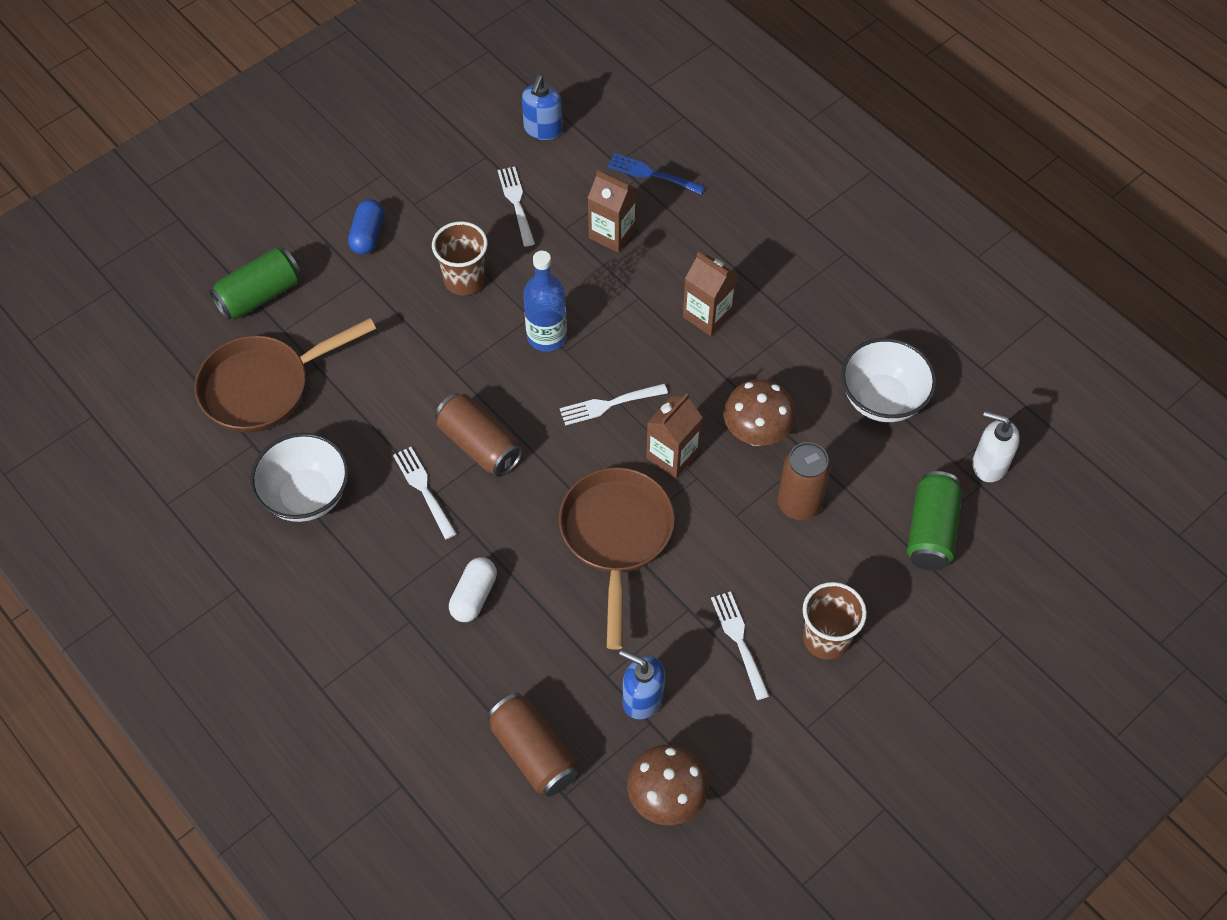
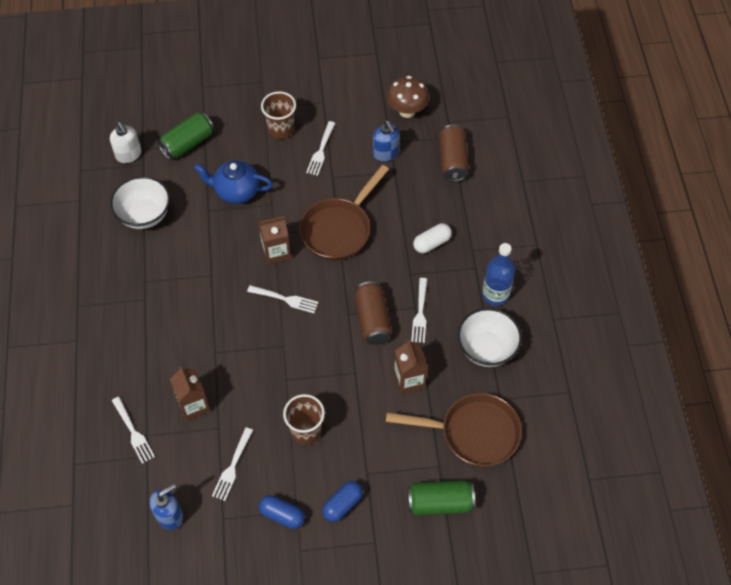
camera: 145 degrees left, 0 degrees up
blue bottle [523,251,567,352] -> blue bottle moved to [482,243,515,306]
blue fork [608,153,705,195] -> white fork [112,397,155,464]
brown carton [683,252,737,336] -> brown carton moved to [394,340,428,394]
brown mushroom [724,379,796,446] -> none
brown can [777,442,831,520] -> blue teapot [194,160,273,204]
none -> blue capsule [259,495,305,529]

